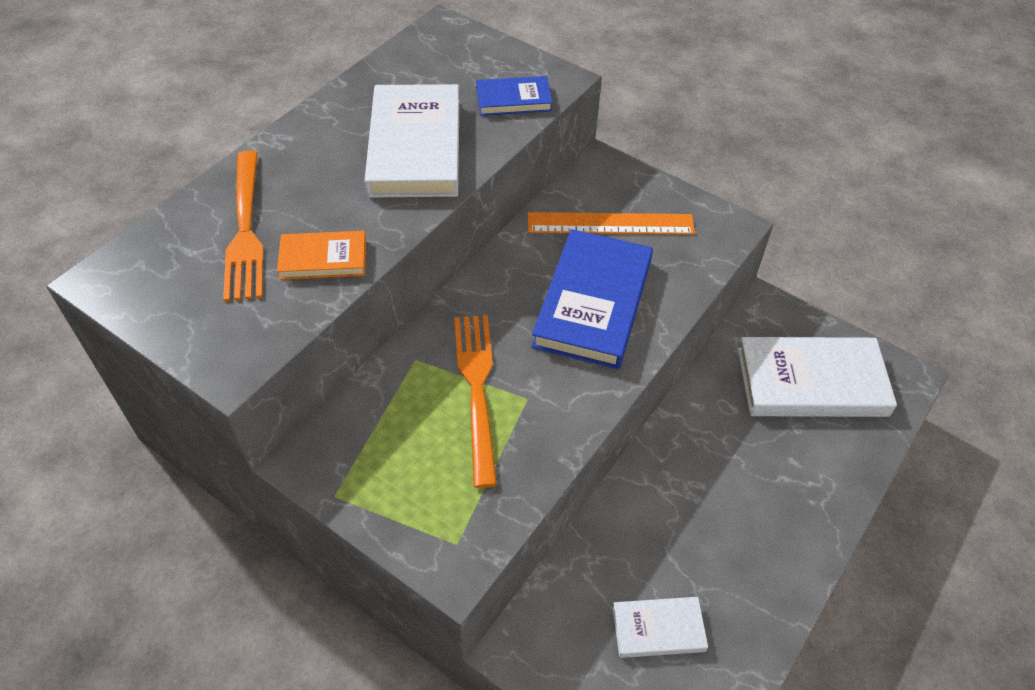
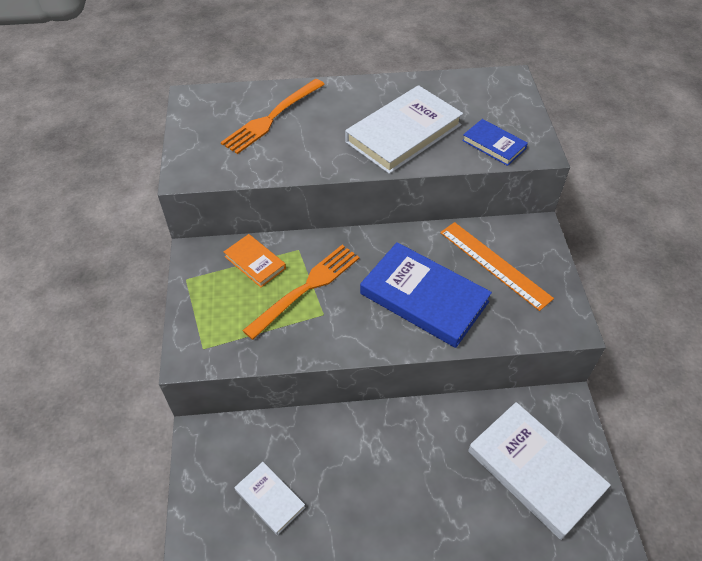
camera: 50 degrees right, 0 degrees up
orange book [277,231,366,280] -> orange book moved to [224,234,286,288]
blue book [531,229,653,369] -> blue book turned 60 degrees clockwise [360,242,492,348]

